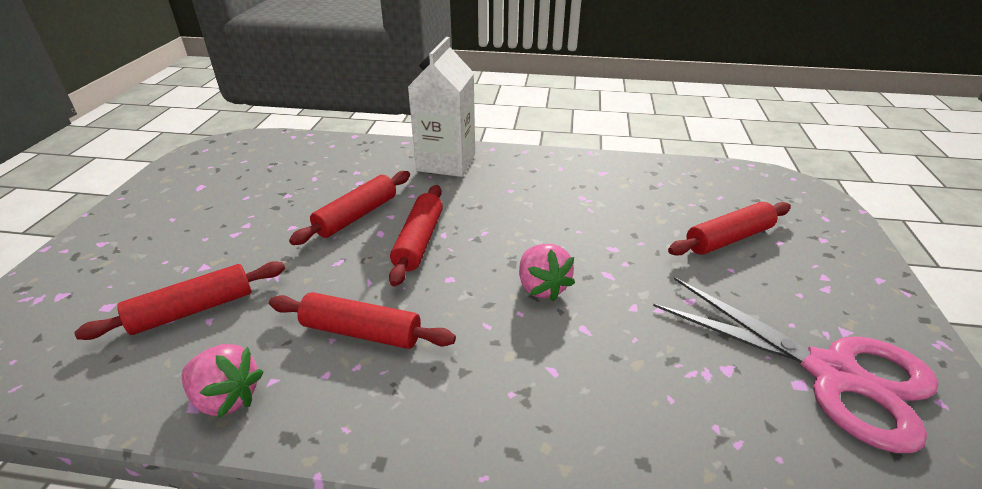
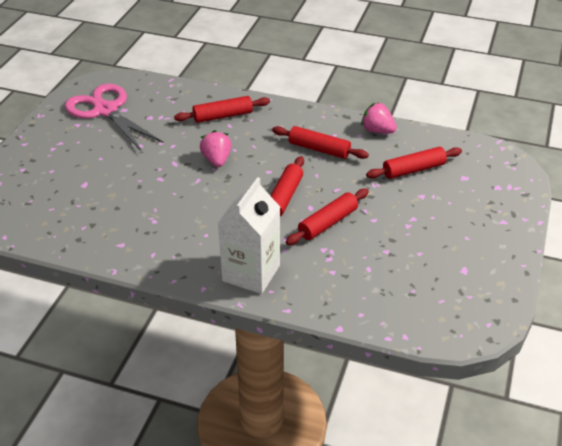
camera: 170 degrees left, 5 degrees up
red rolling pin [668,202,791,256] -> red rolling pin moved to [174,96,270,123]

